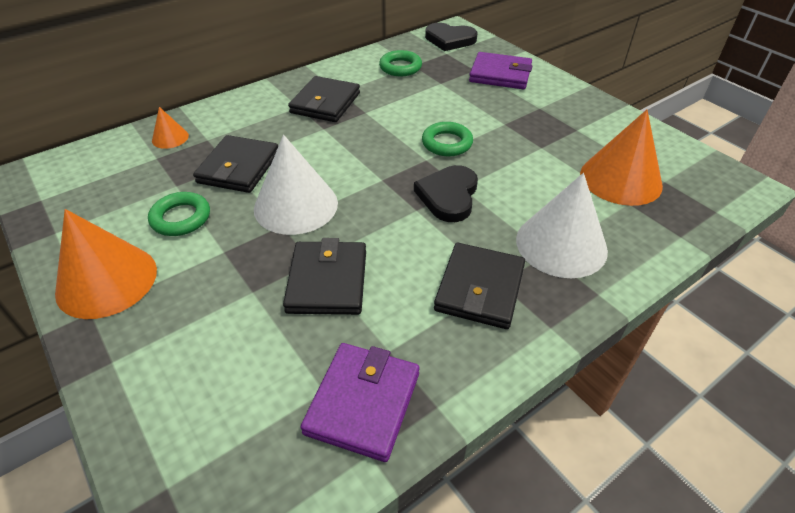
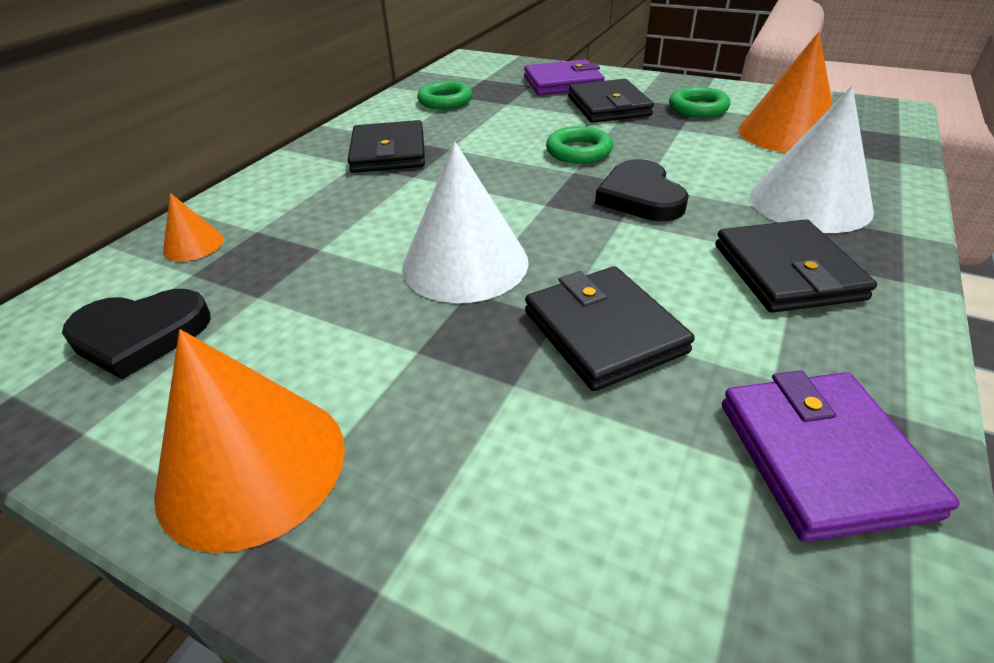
camera: 25 degrees left, 5 degrees down
green ring [148,192,210,236] -> green ring moved to [669,87,730,118]
black wallet [193,135,278,193] -> black wallet moved to [568,79,654,123]
black heart [425,23,477,51] -> black heart moved to [62,289,210,380]

